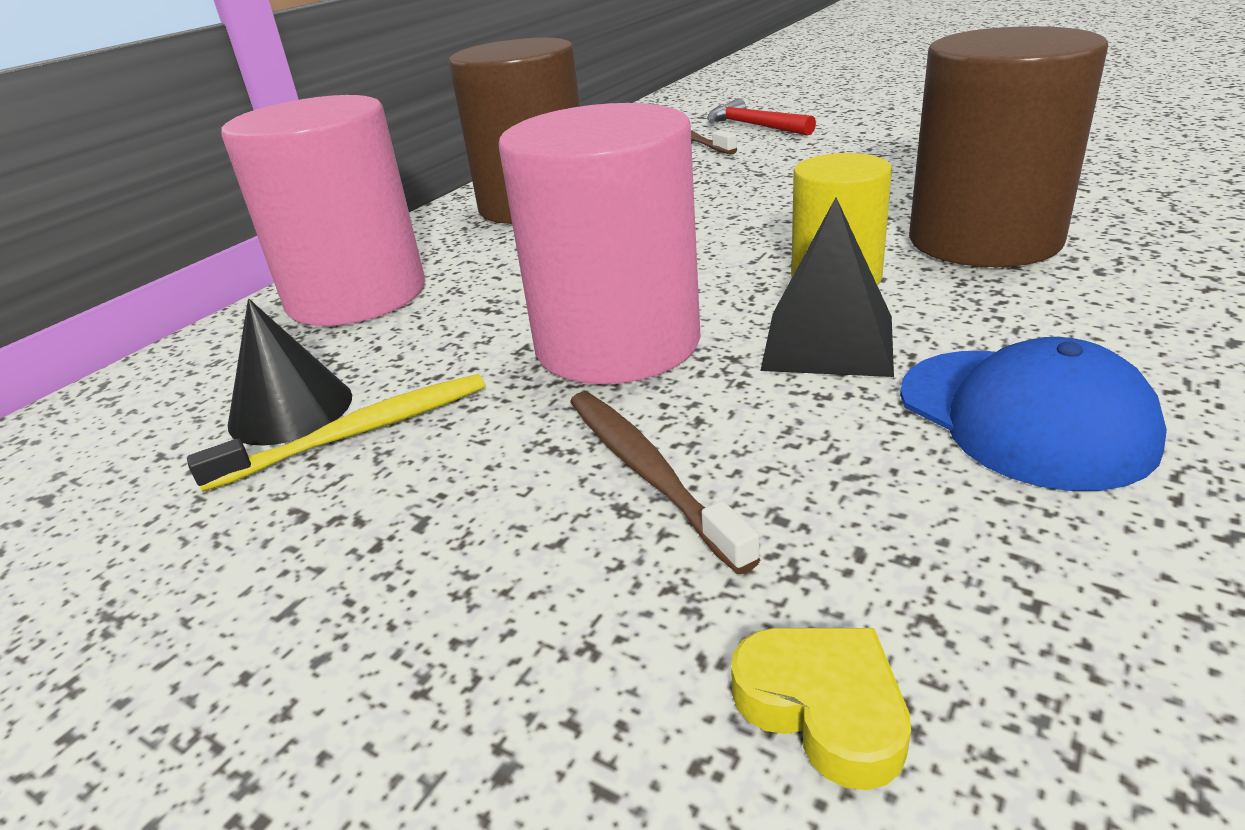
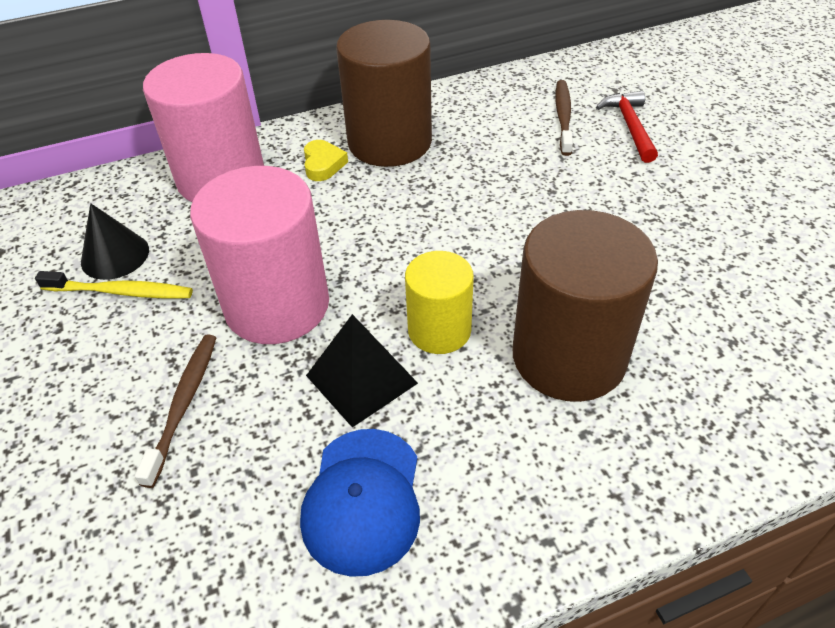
camera: 35 degrees right, 15 degrees up
yellow heart [731,628,911,790] -> yellow heart moved to [304,140,348,181]

